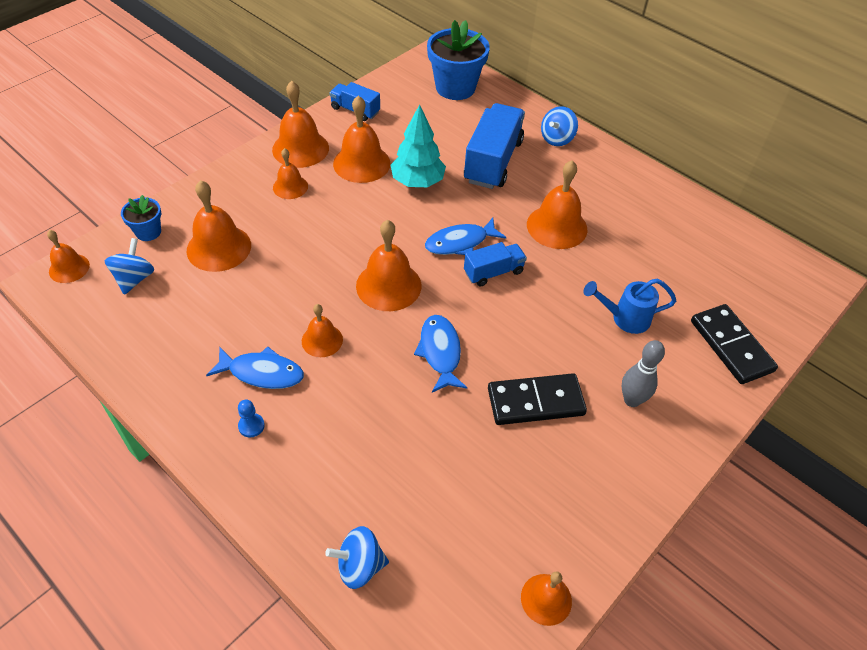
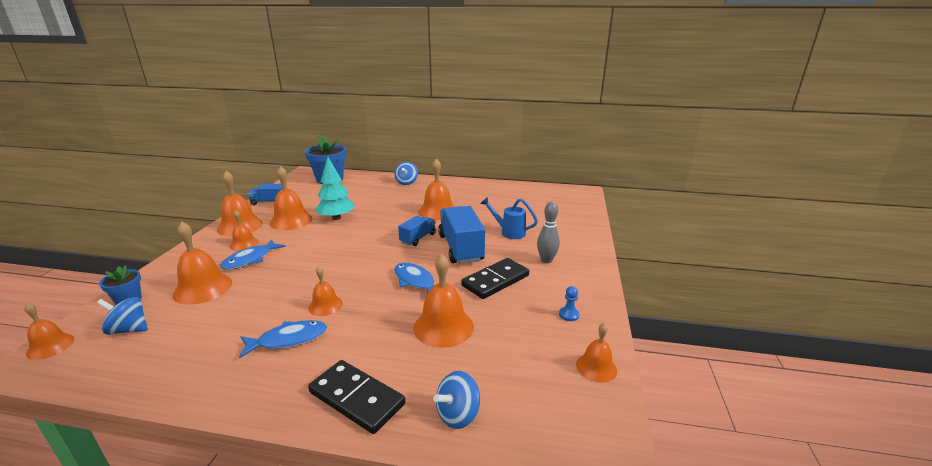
camera: 30 degrees left, 25 degrees down
blue spinning top [105,238,154,295] -> blue spinning top turned 60 degrees counterclockwise [97,297,148,335]
blue pawn [238,400,265,438] -> blue pawn moved to [559,286,579,321]
orange bell [356,220,422,311] -> orange bell moved to [414,254,474,348]
blue fish [425,218,506,255] -> blue fish moved to [220,239,286,270]
blue truck [464,103,525,189] -> blue truck moved to [438,206,485,264]
blue watering can [584,279,676,334] -> blue watering can turned 60 degrees clockwise [480,197,538,239]
black domino [691,304,778,384] -> black domino moved to [308,360,405,434]

